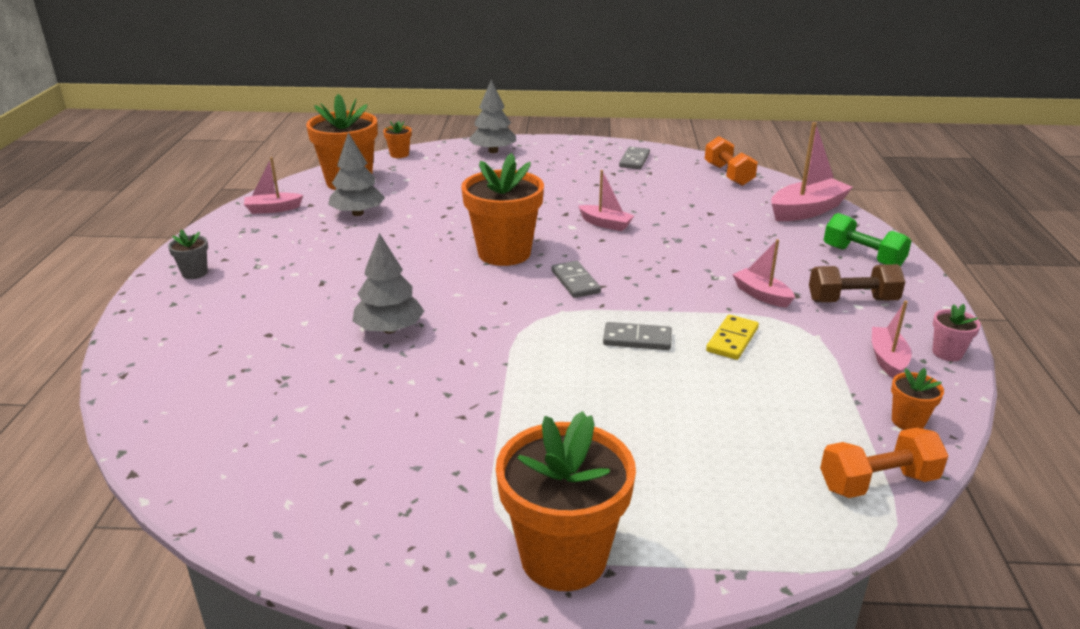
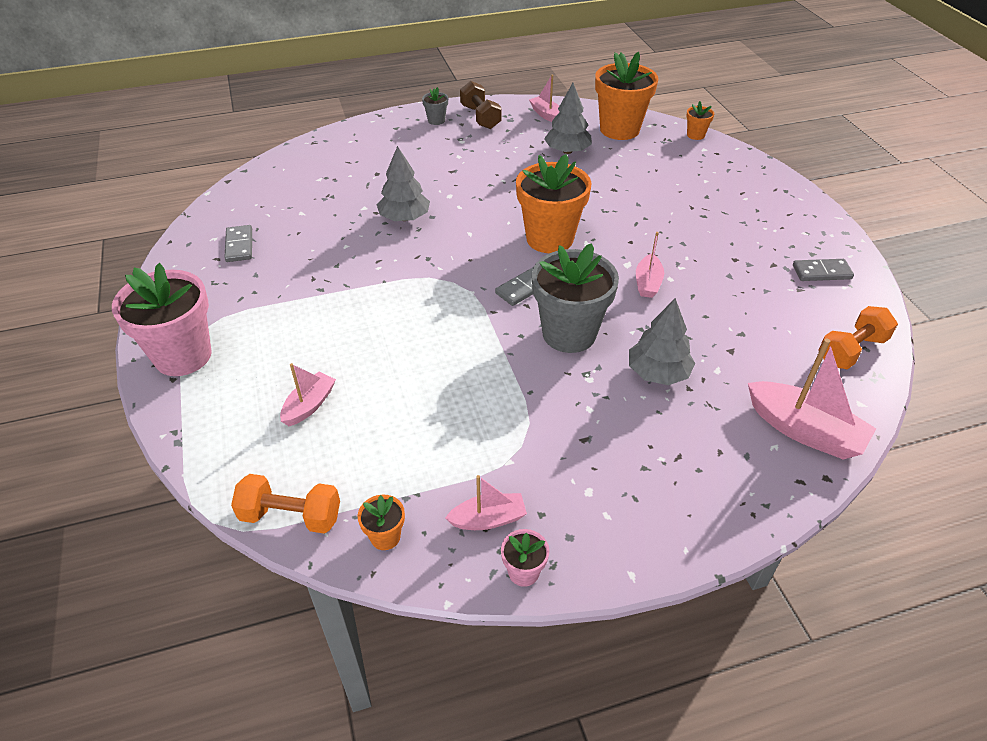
camera: 70 degrees right, 15 degrees up
grey tree [469,80,516,153] -> grey tree moved to [629,298,695,385]
orange flower pot [496,411,636,591] -> pink flower pot [112,263,212,376]
grey domino [603,322,672,350] -> grey domino moved to [224,225,252,262]
yellow domino [706,315,759,360] -> none
pink boat [732,239,795,308] -> pink boat moved to [280,363,336,426]
brown dumbbell [809,264,905,302] -> brown dumbbell moved to [460,81,502,129]
orange dumbbell [820,428,948,498] -> orange dumbbell turned 45 degrees counterclockwise [231,474,340,534]
green dumbbell [824,213,912,266] -> none
none -> grey flower pot [532,243,619,353]

